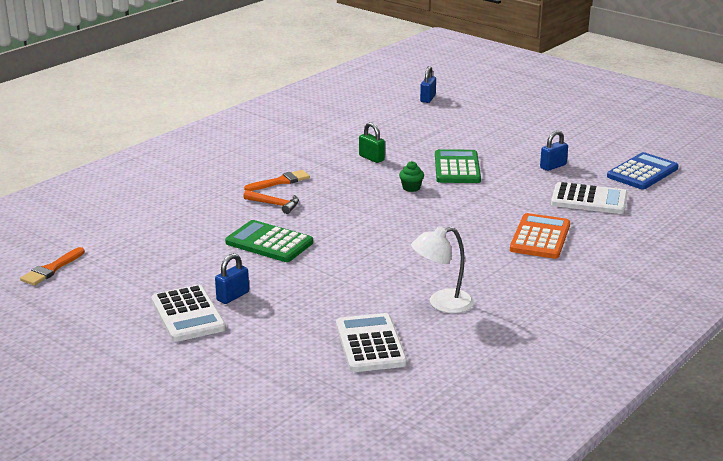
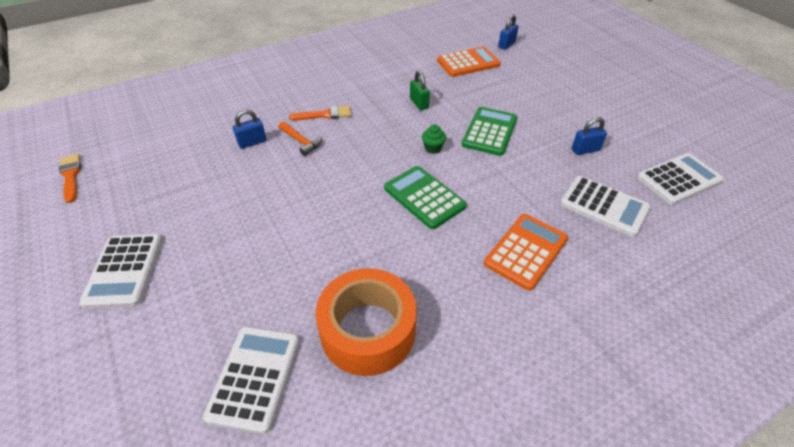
camera: 20 degrees right, 20 degrees up
orange brush [20,247,85,286] -> orange brush turned 105 degrees clockwise [59,154,81,203]
blue padlock [215,253,249,304] -> blue padlock moved to [233,109,266,149]
green calculator [225,220,313,262] -> green calculator moved to [384,166,467,229]
white lamp [411,226,474,313] -> orange tape [315,268,417,376]
blue calculator [607,152,679,189] -> white calculator [637,153,724,205]
none -> orange calculator [437,47,500,77]

